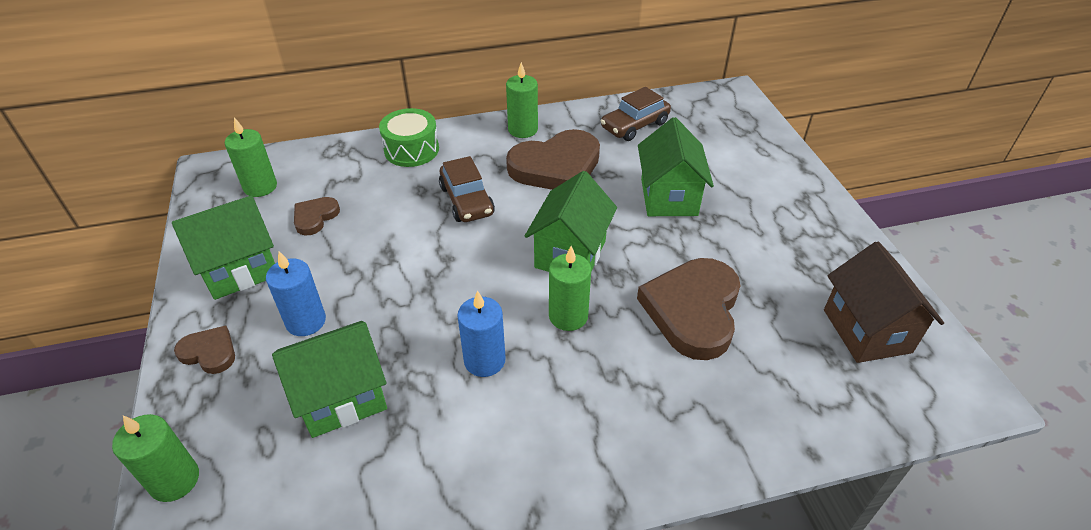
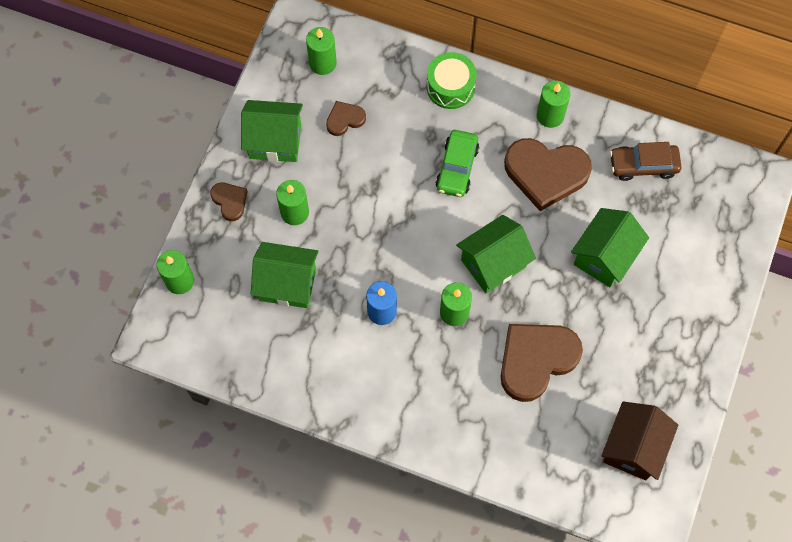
camera: 35 degrees right, 25 degrees up
blue candle [266,251,326,336] -> green candle [276,180,309,225]
brown car [439,156,495,222] -> green car [436,130,479,197]

